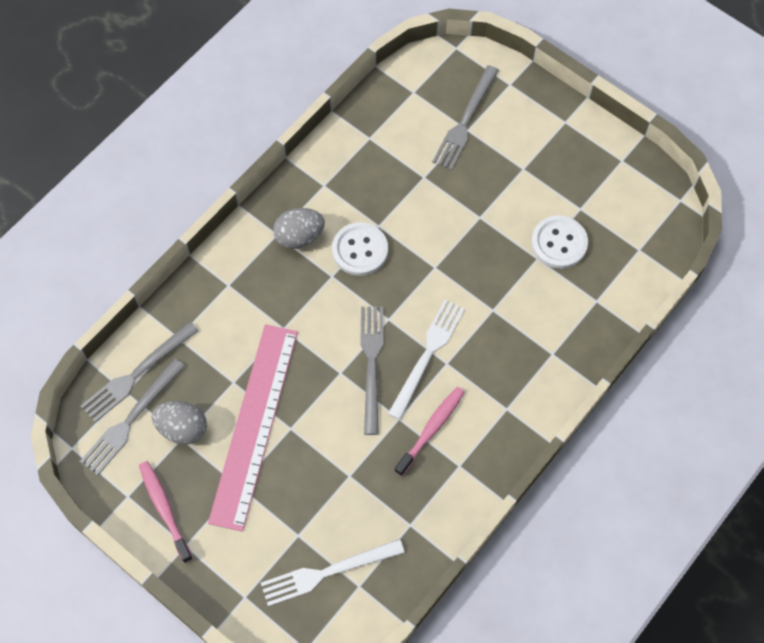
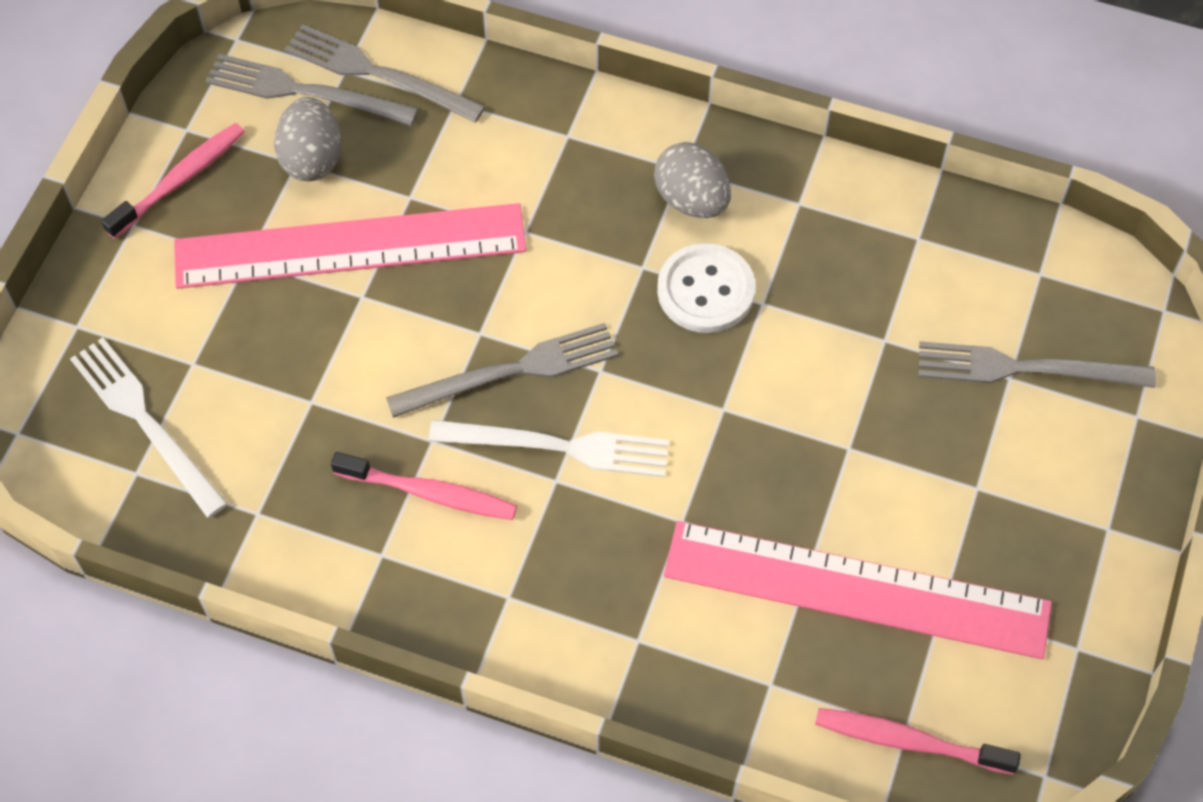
camera: 70 degrees right, 5 degrees down
white button [531,215,588,269] -> pink ruler [664,521,1052,659]
none -> pink toothbrush [815,708,1021,775]

